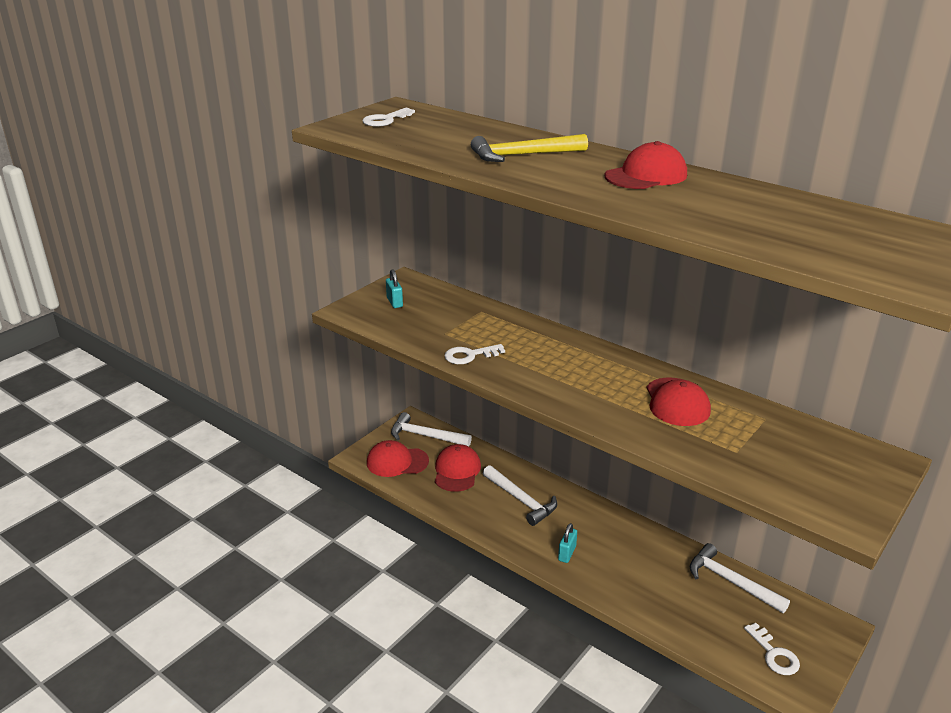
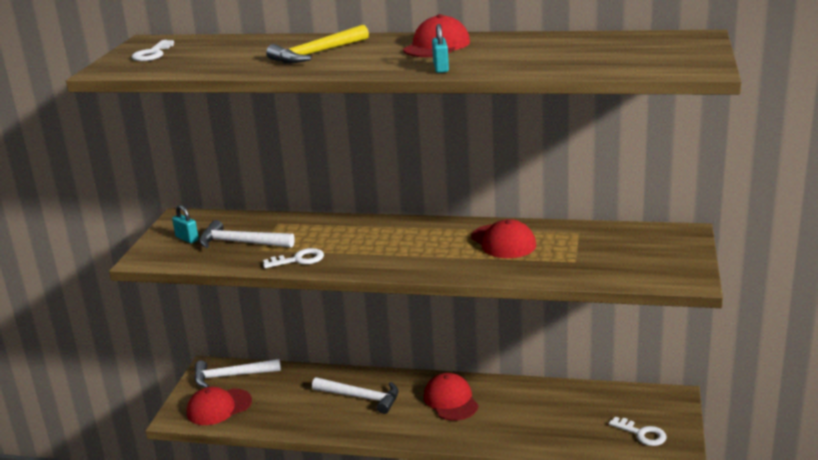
camera: 25 degrees left, 5 degrees down
red cap [435,444,481,492] -> red cap moved to [424,373,479,421]
white key [444,344,505,364] -> white key turned 150 degrees counterclockwise [263,248,324,268]
turquoise padlock [558,523,577,563] -> turquoise padlock moved to [432,24,449,73]
white hammer [690,543,790,613] -> white hammer moved to [199,220,295,248]

